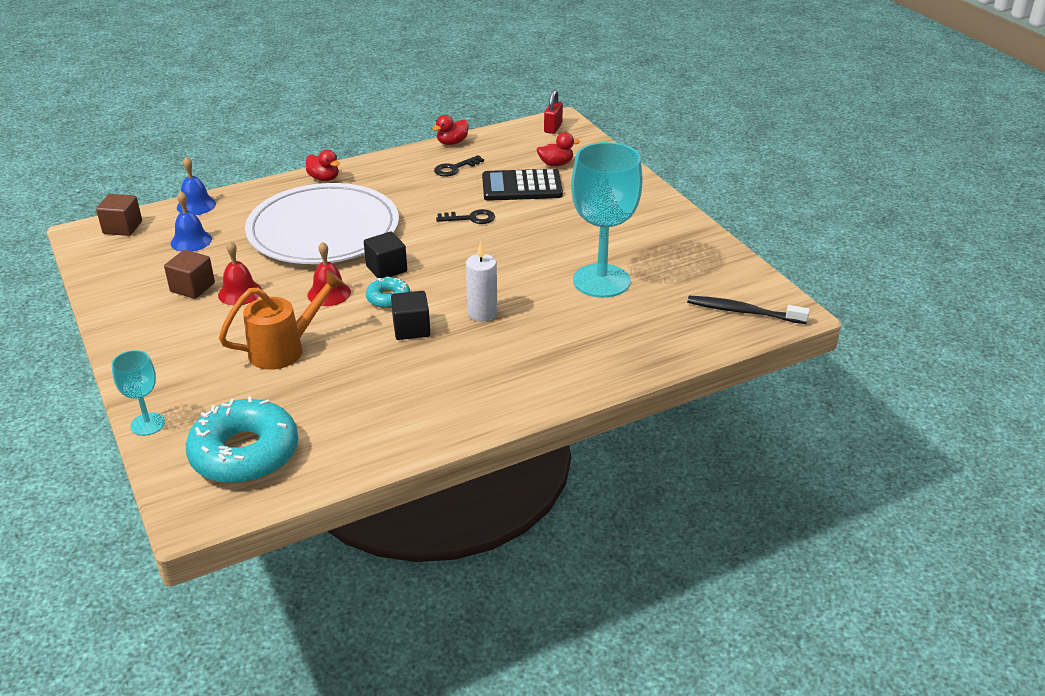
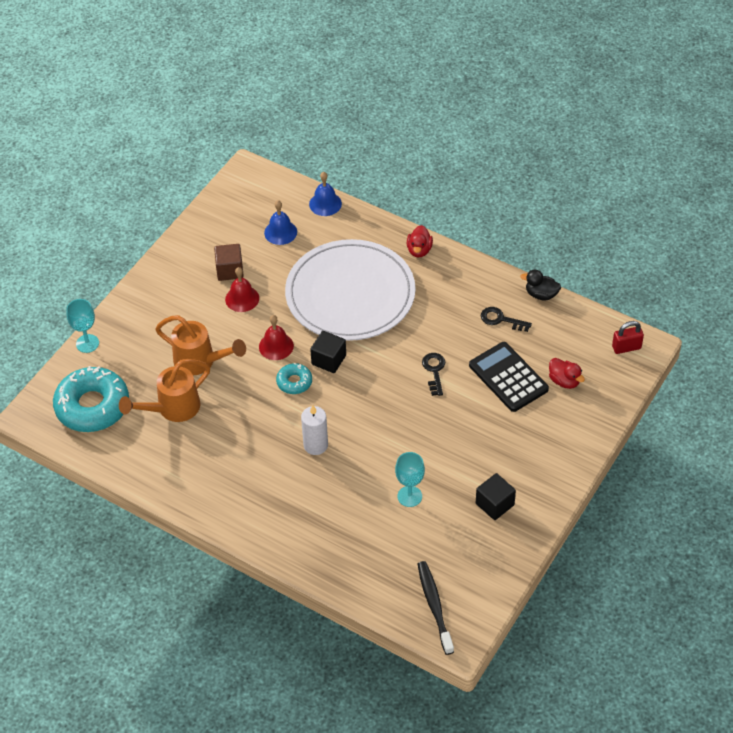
camera: 60 degrees right, 15 degrees up
brown cube [96,194,142,236] -> none
black cube [391,291,430,340] -> black cube moved to [476,473,516,520]
red duck [432,115,468,145] -> black duck [521,270,561,301]
black key [436,209,495,224] -> black key turned 150 degrees counterclockwise [422,353,446,396]
turquoise goblet [571,142,643,298] -> turquoise goblet [395,452,425,507], size x0.49
none -> orange watering can [119,359,210,422]

